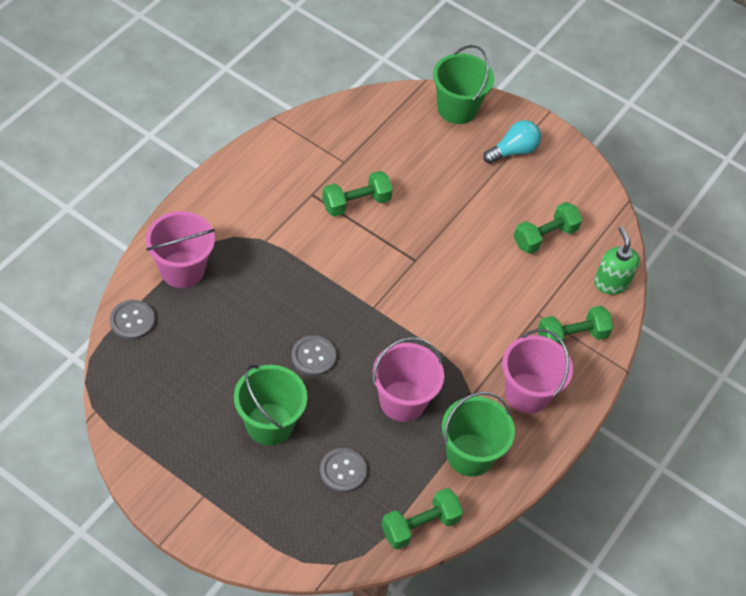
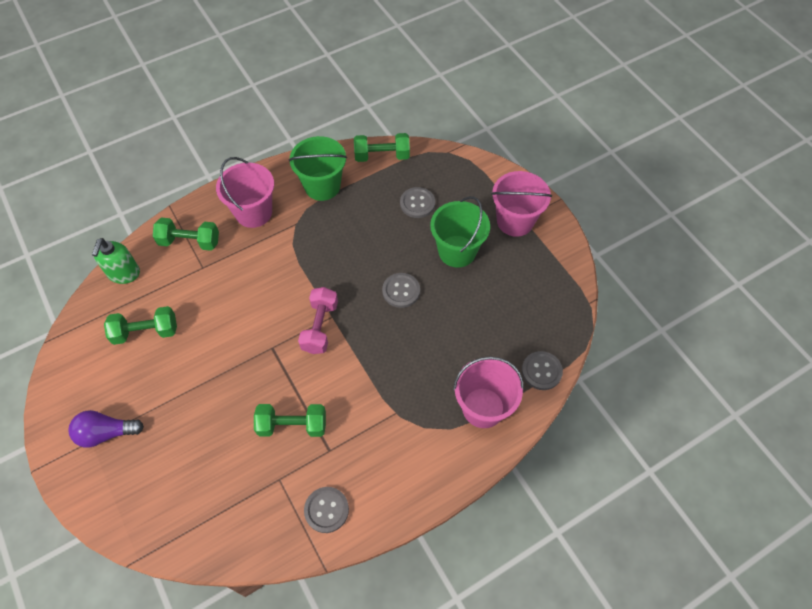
camera: 150 degrees left, 5 degrees up
pink bucket [373,337,444,422] -> pink bucket moved to [491,171,552,237]
green bucket [433,45,494,124] -> none
turquoise light bulb [483,120,541,164] -> purple light bulb [69,410,144,447]
none -> pink dumbbell [298,287,338,354]
none -> grey button [304,487,349,533]

